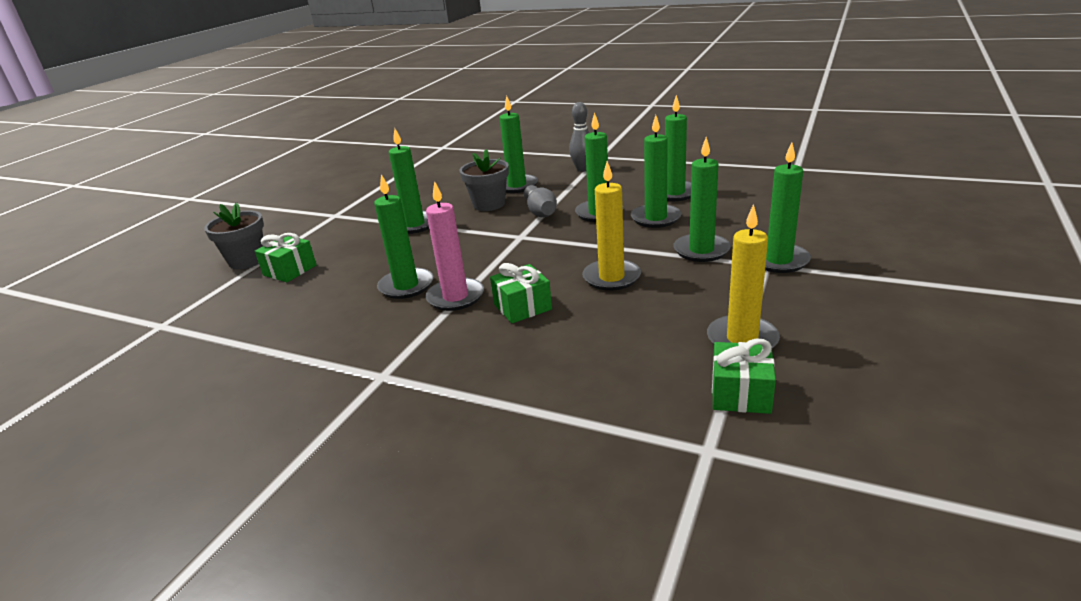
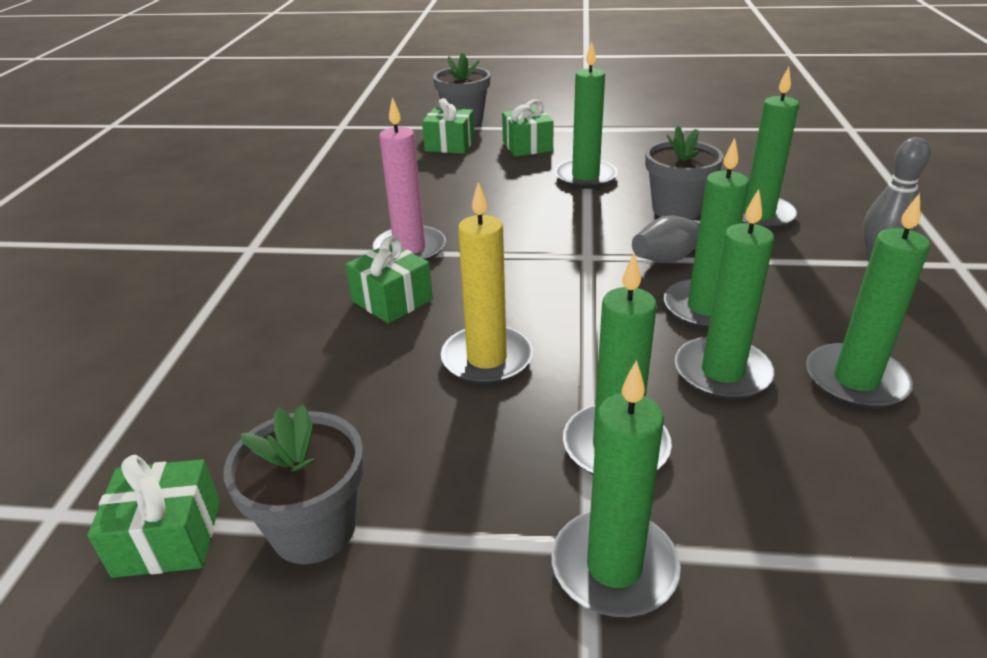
camera: 70 degrees right, 5 degrees up
green candle [374,174,434,299] -> none
yellow candle [707,204,780,348] -> grey flower pot [224,405,364,564]
none -> green gift [502,99,554,157]

